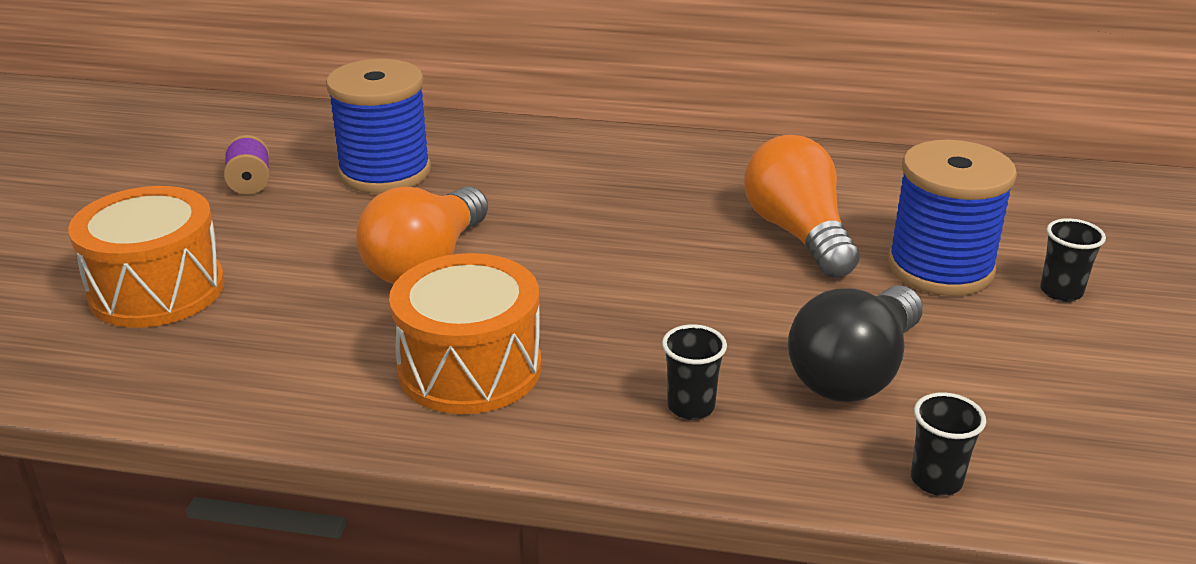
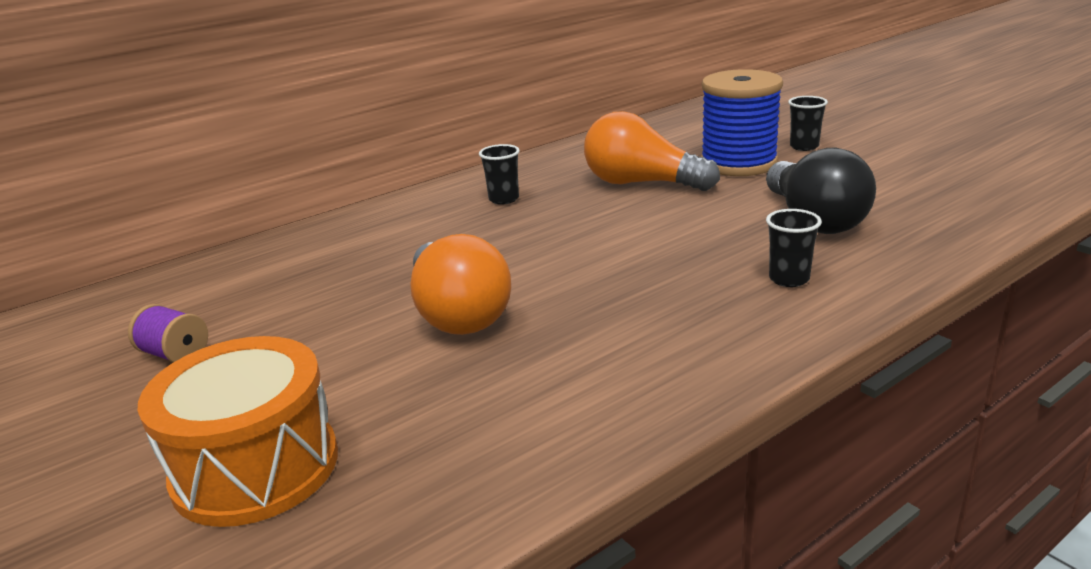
camera: 45 degrees left, 5 degrees down
blue spool [326,59,431,193] -> none
orange drum [389,253,541,414] -> none
black cup [911,392,986,496] -> black cup moved to [479,144,520,205]

